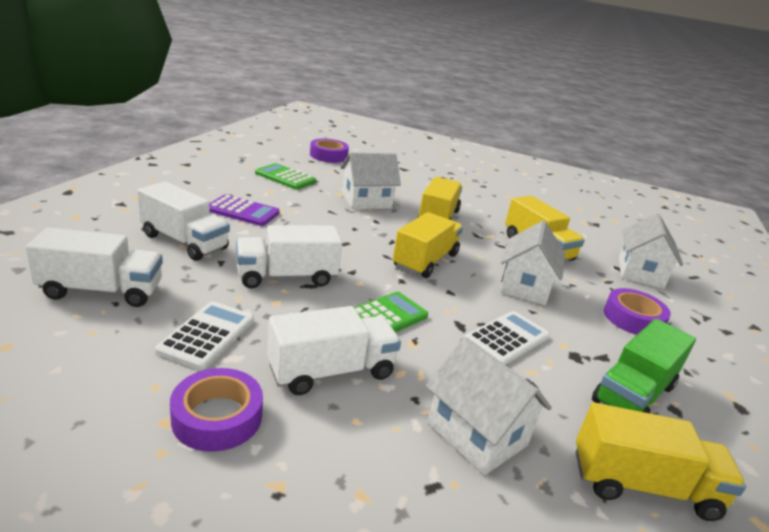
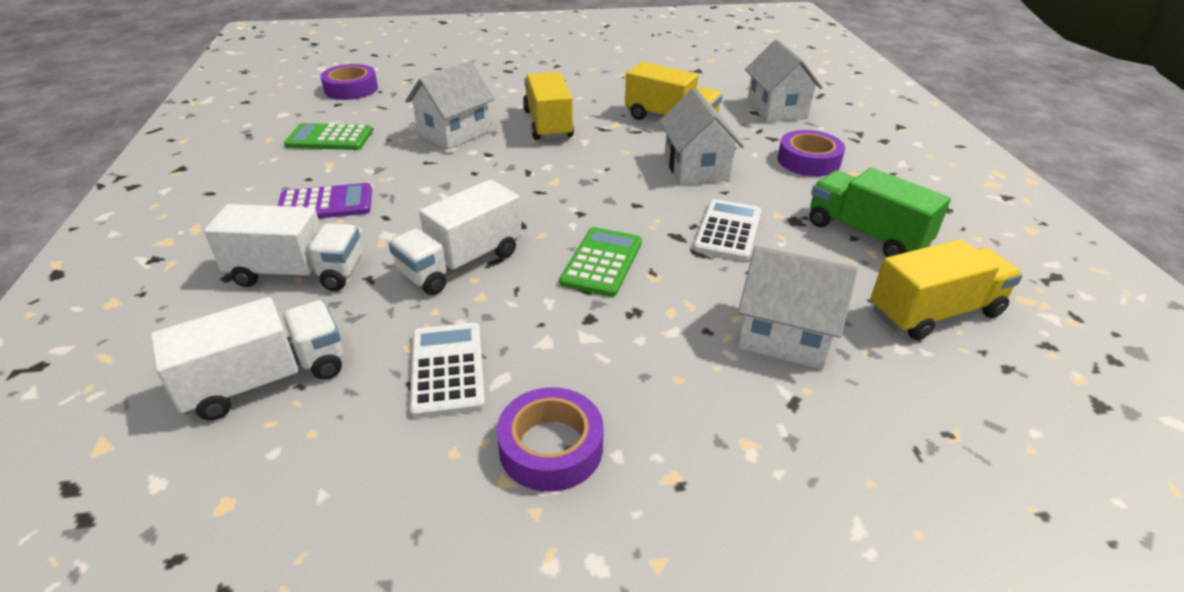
camera: 25 degrees left, 10 degrees up
white truck [267,306,401,395] -> none
yellow truck [393,212,463,278] -> none
green truck [592,319,696,413] -> green truck turned 120 degrees clockwise [809,168,951,257]

